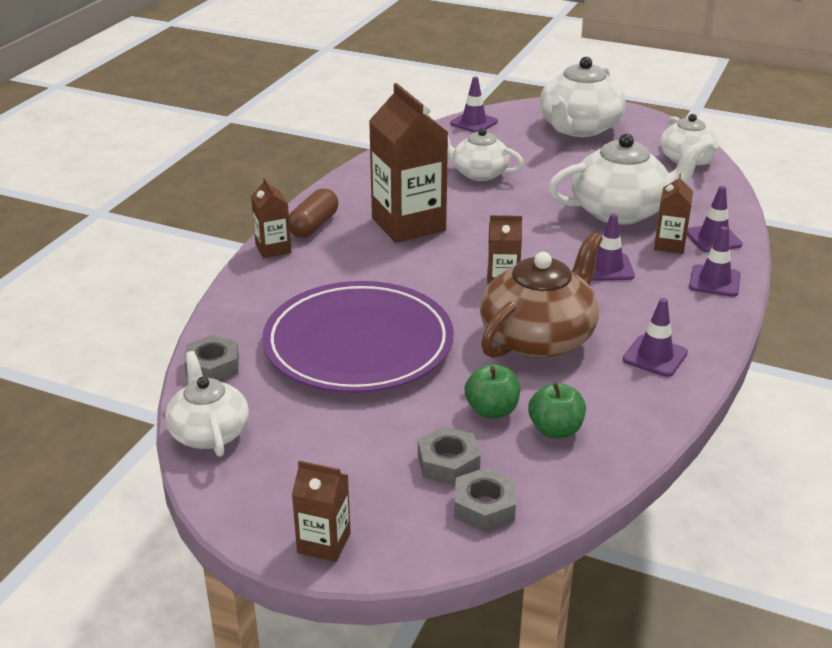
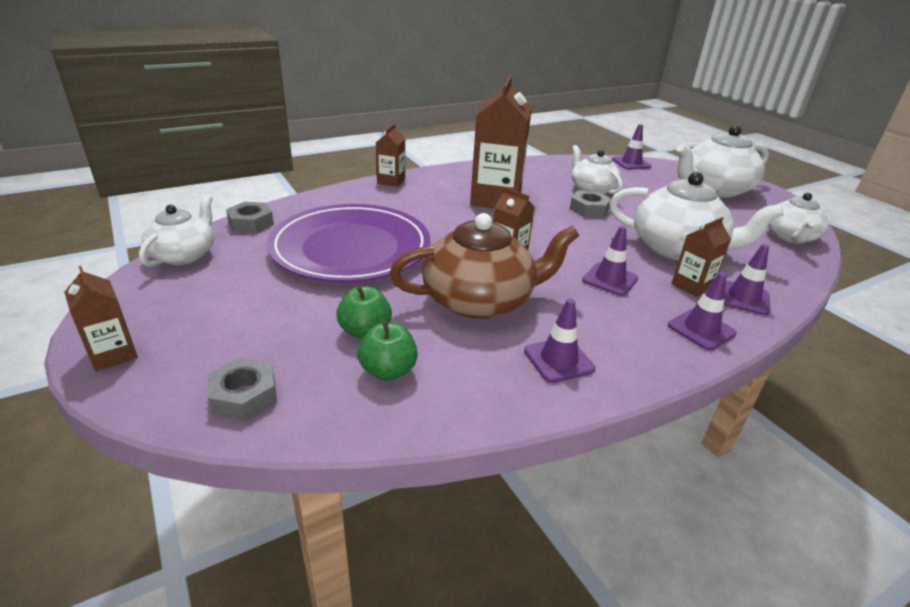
camera: 35 degrees right, 0 degrees up
brown capsule [289,188,338,238] -> none
grey nut [418,426,481,485] -> grey nut moved to [570,190,611,217]

